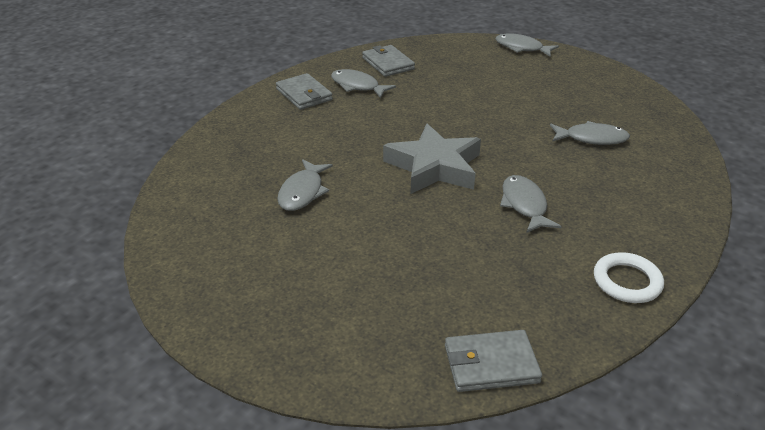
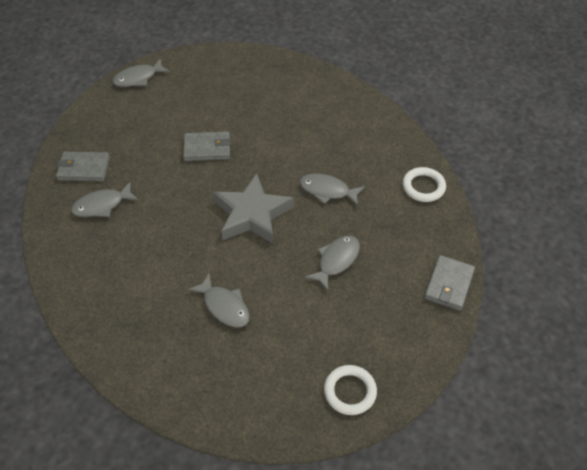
camera: 60 degrees left, 15 degrees up
grey wallet [276,73,333,110] -> grey wallet moved to [183,131,231,161]
grey fish [550,121,630,145] -> grey fish moved to [305,236,360,291]
none -> white ring [324,365,377,415]

